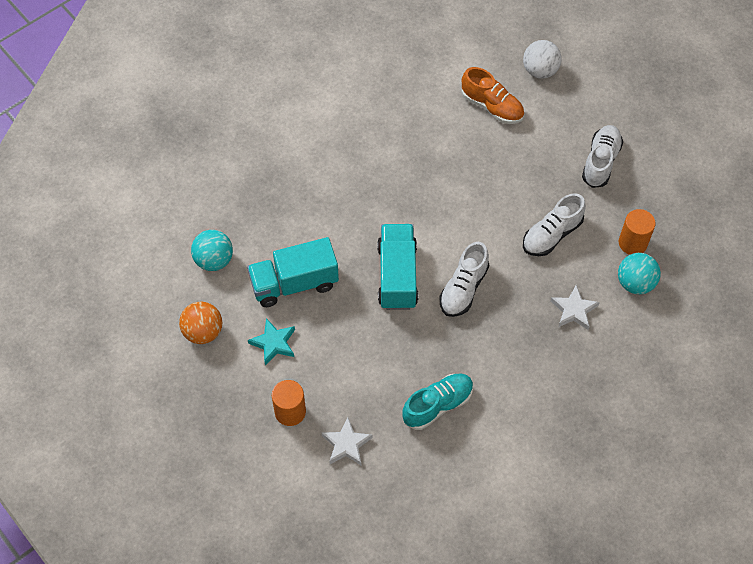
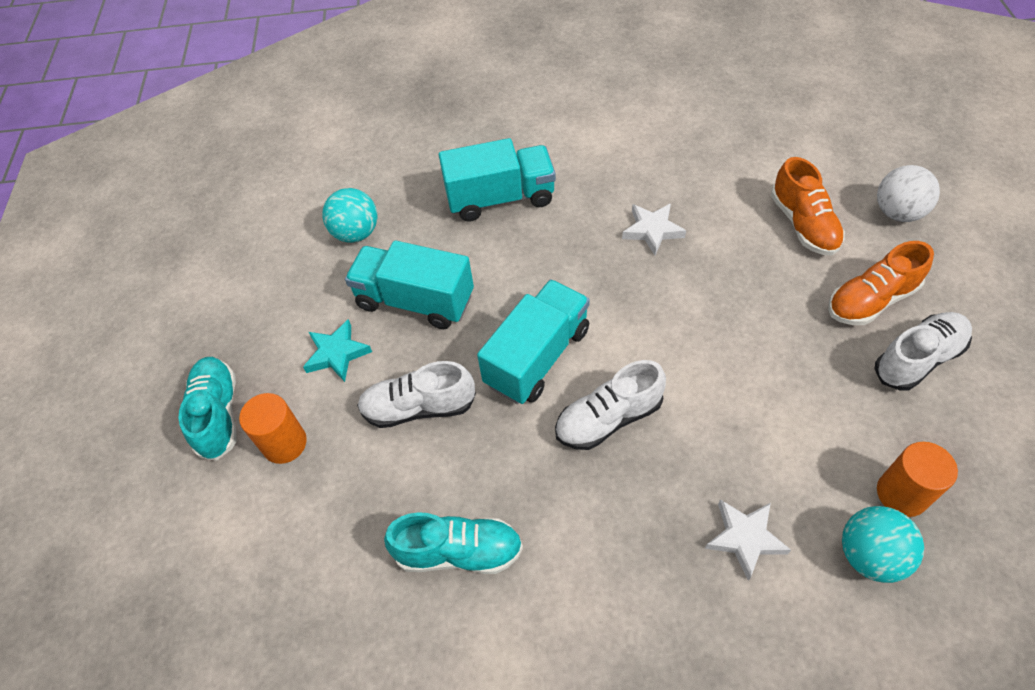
camera: 40 degrees right, 5 degrees down
orange ball [179,302,222,344] -> none
white star [322,417,373,465] -> white star moved to [622,204,686,255]
white shoe [523,193,586,256] -> white shoe moved to [357,361,476,428]
none -> turquoise shoe [178,357,237,461]
none -> turquoise truck [439,138,556,222]
none -> orange shoe [828,241,934,325]

